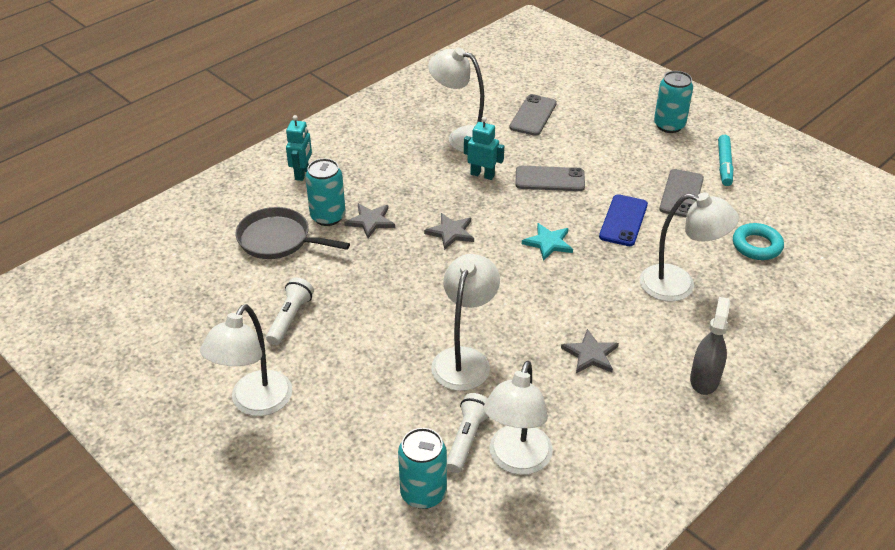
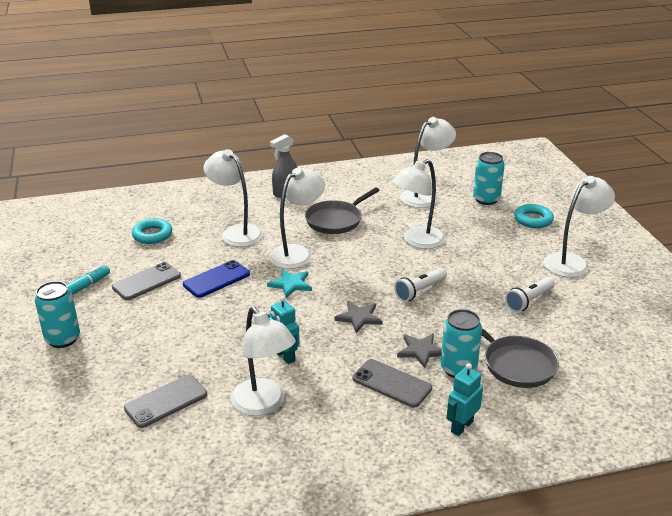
camera: 150 degrees left, 10 degrees down
white flashlight [447,393,489,473] -> white flashlight moved to [394,268,447,302]
grey phone [515,166,585,191] -> grey phone moved to [353,359,432,408]
grey star [561,329,619,373] -> grey pan [305,187,380,234]
none -> white lamp [269,168,325,269]
none -> turquoise ring [514,204,554,228]

